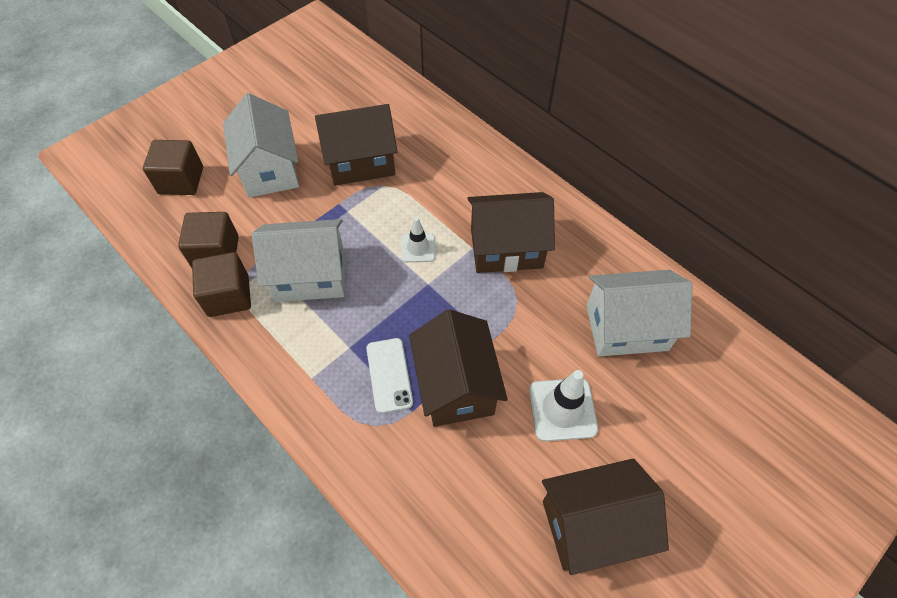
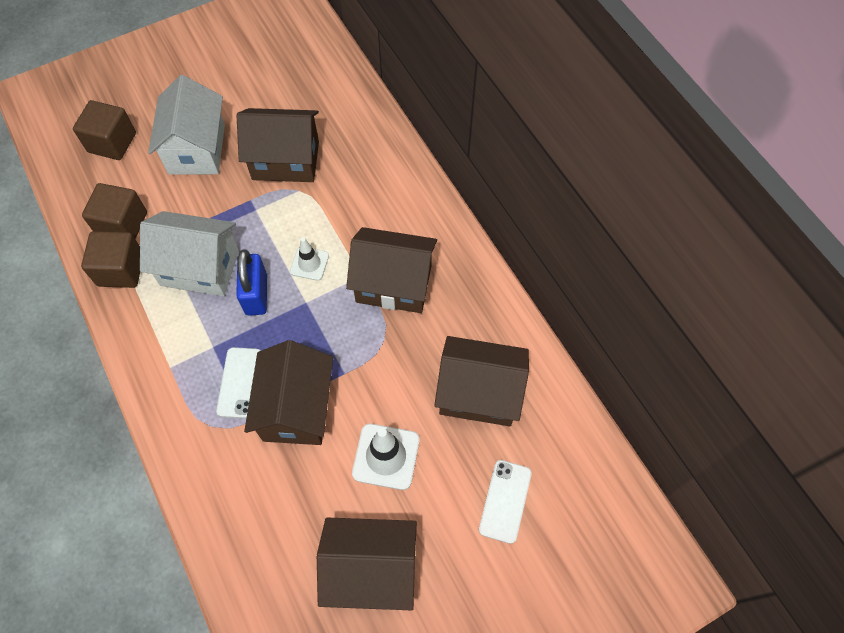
camera: 15 degrees right, 5 degrees up
white house [586,270,693,356] -> brown house [434,336,529,427]
none -> blue padlock [236,249,267,316]
none -> white phone [479,460,532,544]

